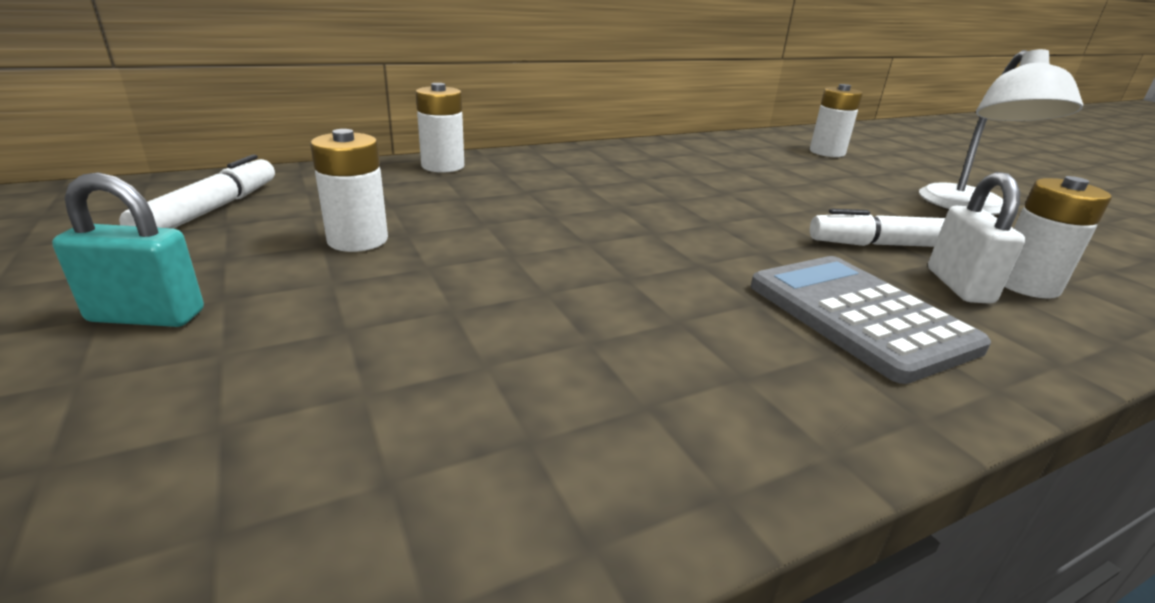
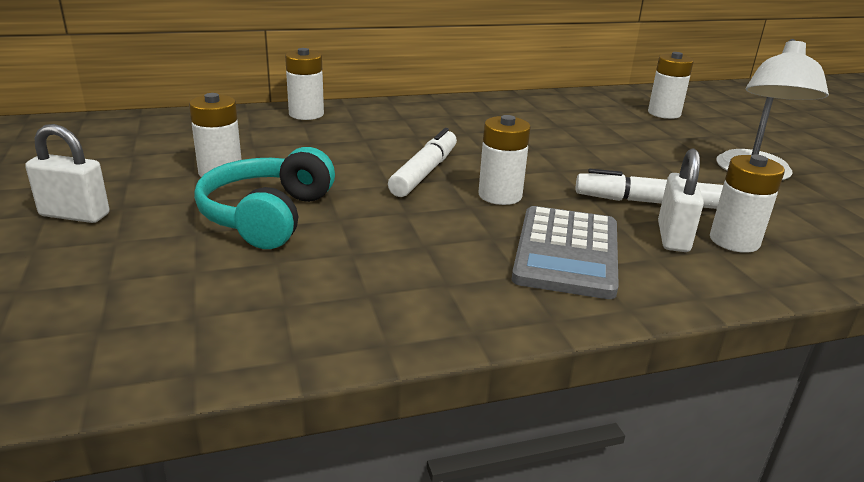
camera: 10 degrees right, 0 degrees up
turquoise padlock [52,172,204,327] -> white padlock [25,124,110,223]
white marker [119,154,275,229] -> white marker moved to [388,128,457,197]
grey calculator [751,256,991,384] -> grey calculator turned 150 degrees counterclockwise [512,206,619,299]
none -> turquoise headphones [194,147,335,249]
none -> white battery [478,115,531,205]

